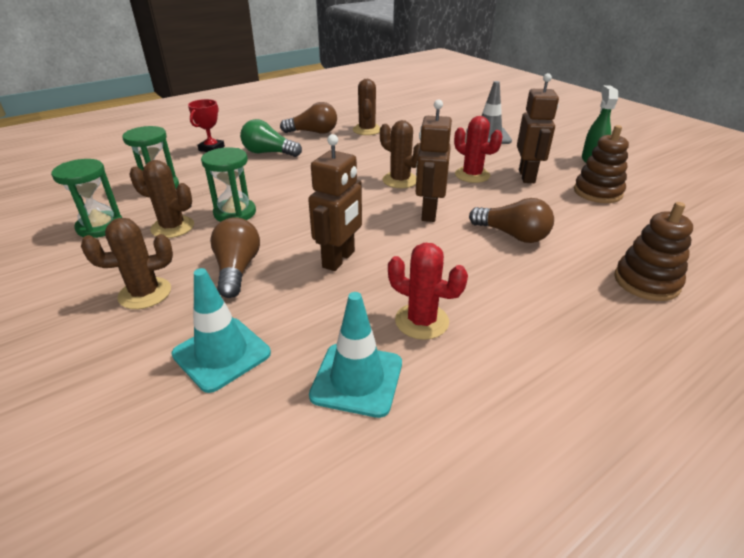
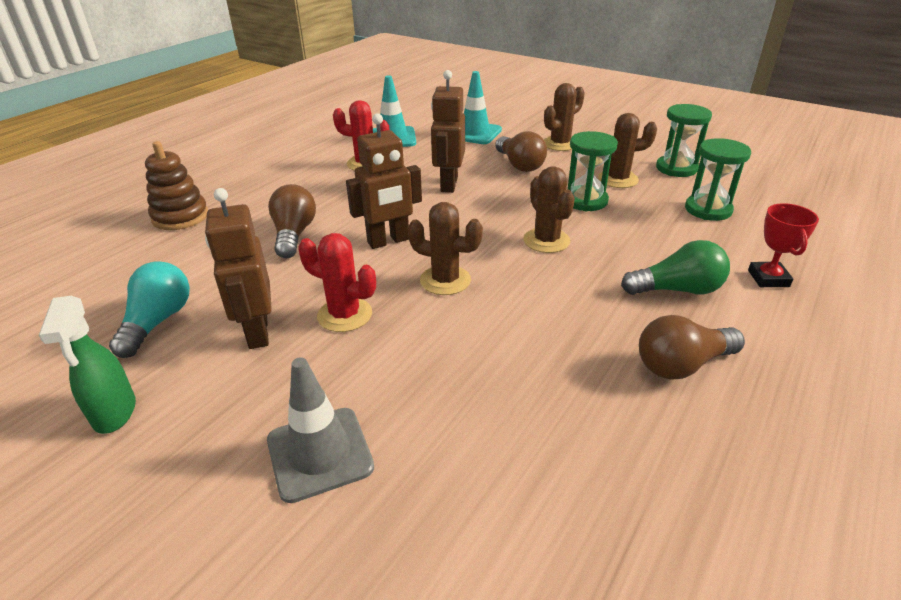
camera: 160 degrees right, 0 degrees up
brown cactus [353,79,381,135] -> brown cactus moved to [523,166,575,253]
brown robot [416,99,452,222] -> brown robot turned 75 degrees clockwise [346,113,422,249]
brown light bulb [469,198,554,243] -> brown light bulb turned 75 degrees clockwise [268,184,316,258]
brown stacking toy [574,125,629,203] -> turquoise light bulb [109,261,190,358]

